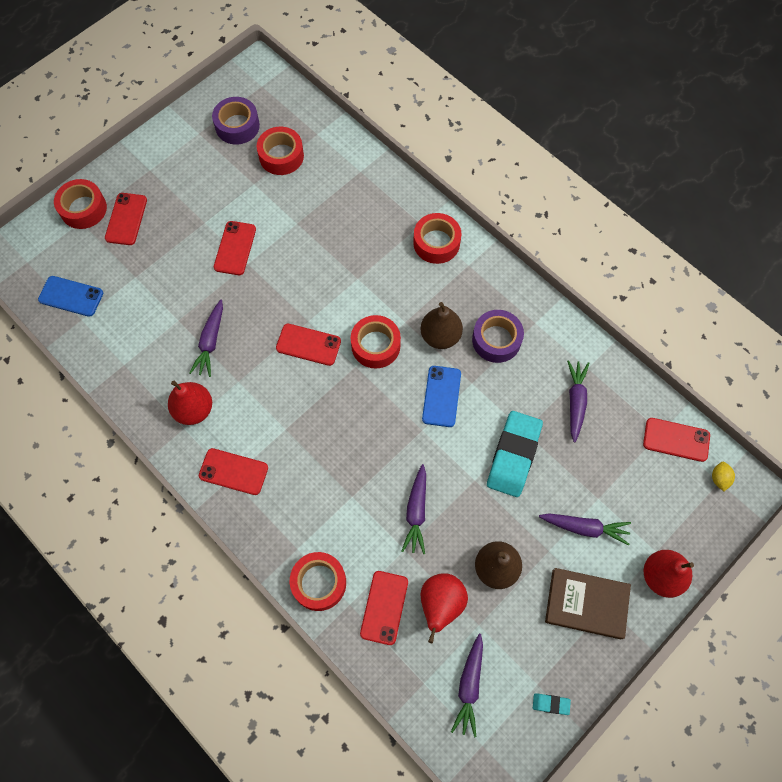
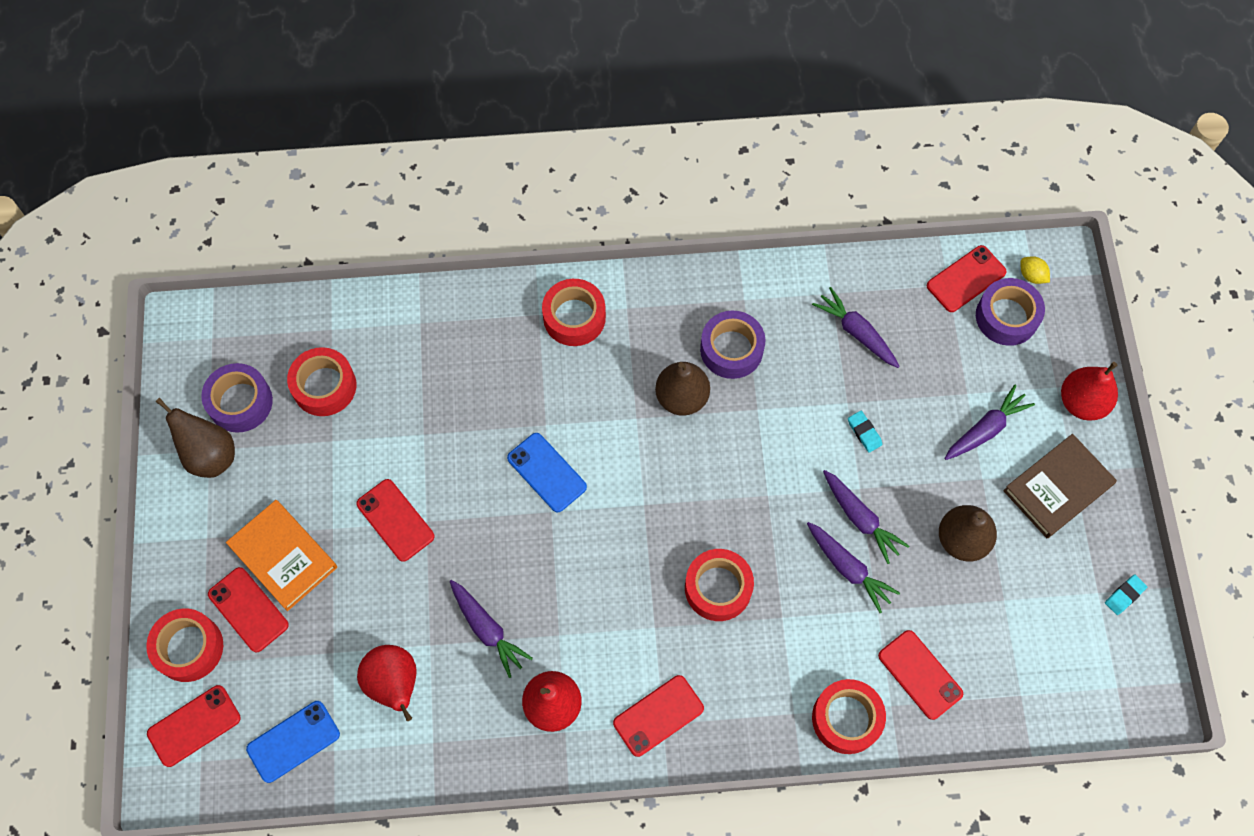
camera: 50 degrees left, 0 degrees up
red phone [276,324,341,366] -> red phone moved to [147,685,241,767]
red tape [351,315,401,368] -> red tape moved to [685,549,754,621]
red pear [420,573,468,643] -> red pear moved to [357,645,416,721]
blue phone [422,366,461,427] -> blue phone moved to [507,433,587,513]
purple carrot [451,634,483,737] -> purple carrot moved to [823,470,909,564]
turquoise eraser [487,411,543,497] -> turquoise eraser [848,411,882,453], size x0.40
none -> brown pear [156,398,235,478]
none -> orange book [226,500,337,611]
none -> purple tape [976,278,1045,346]

